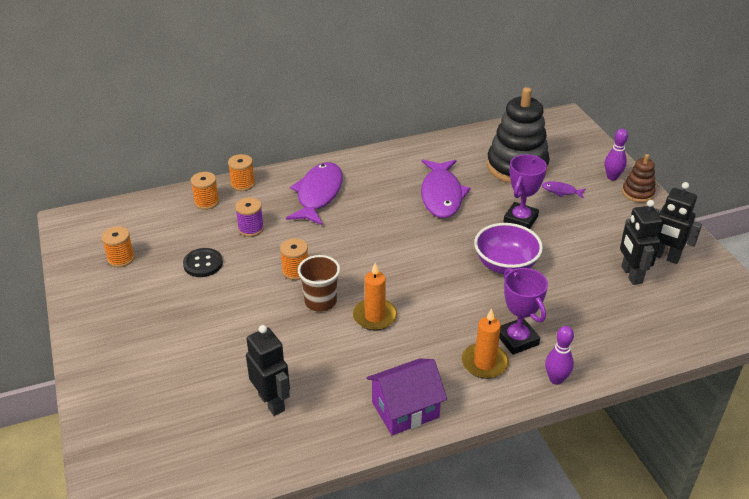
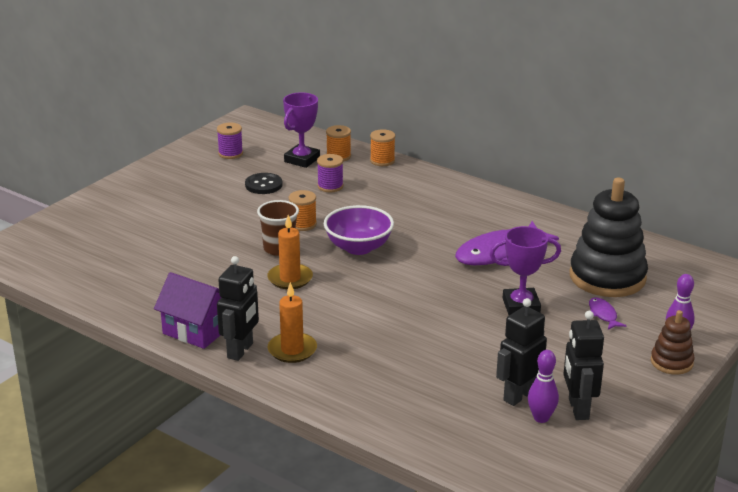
camera: 55 degrees right, 10 degrees down
orange spool [101,226,135,267] -> purple spool [217,122,243,159]
black robot [246,325,290,416] -> black robot moved to [217,256,259,361]
purple fish [286,162,343,225] -> none
purple bowl [474,223,543,274] -> purple bowl moved to [324,205,394,255]
purple trophy [499,268,548,355] -> purple trophy moved to [283,92,320,168]
purple bowling pin [545,326,574,385] -> purple bowling pin moved to [528,350,559,423]

